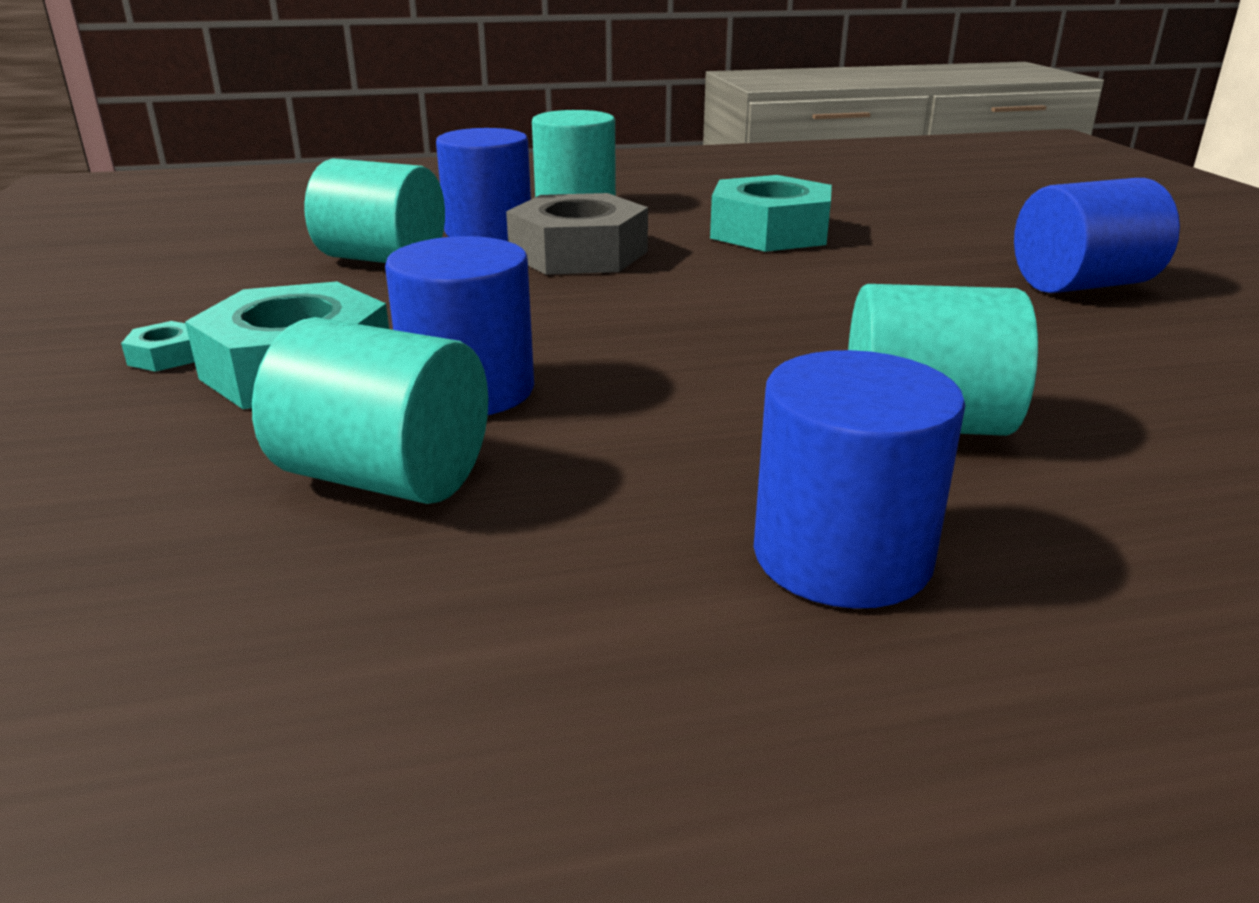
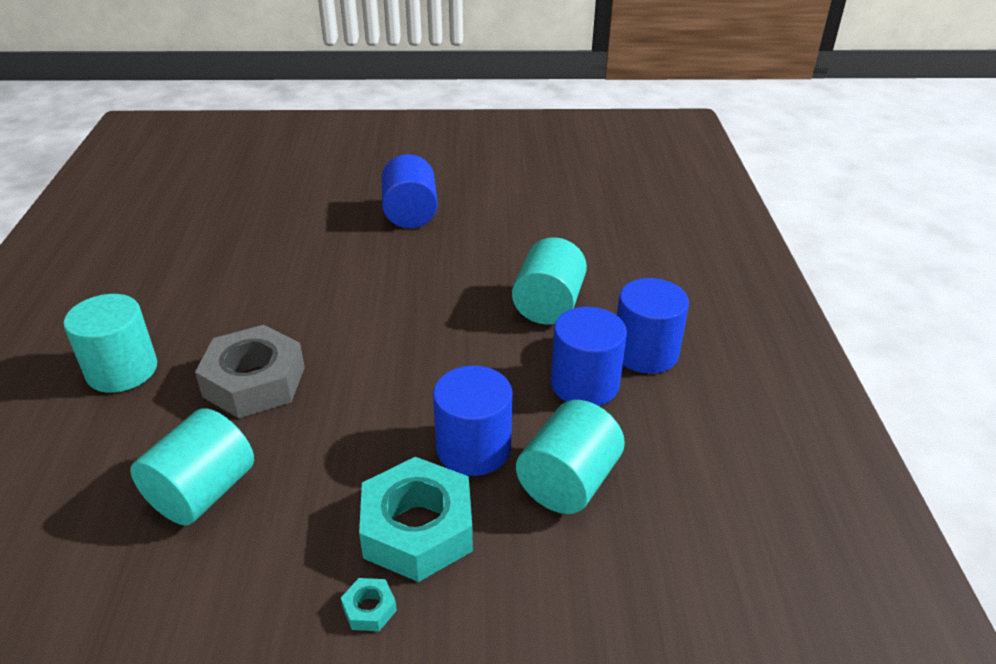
camera: 80 degrees left, 10 degrees up
blue cylinder [436,128,531,241] -> blue cylinder moved to [551,307,627,406]
turquoise nut [710,175,832,252] -> none

